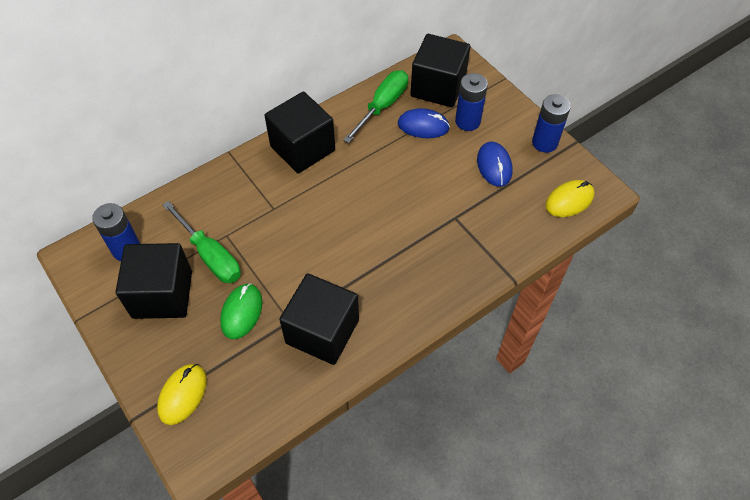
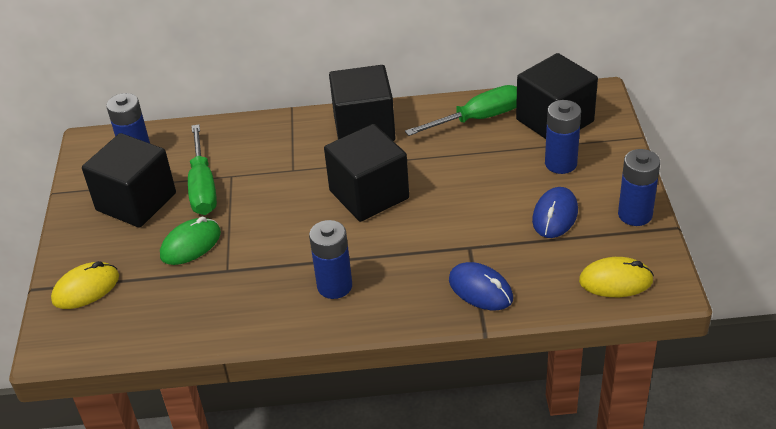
camera: 35 degrees right, 15 degrees down
black cube [279,273,359,365] -> black cube moved to [324,124,409,222]
blue mouse [398,108,450,138] -> blue mouse moved to [449,262,513,310]
none -> blue battery [309,220,352,299]

